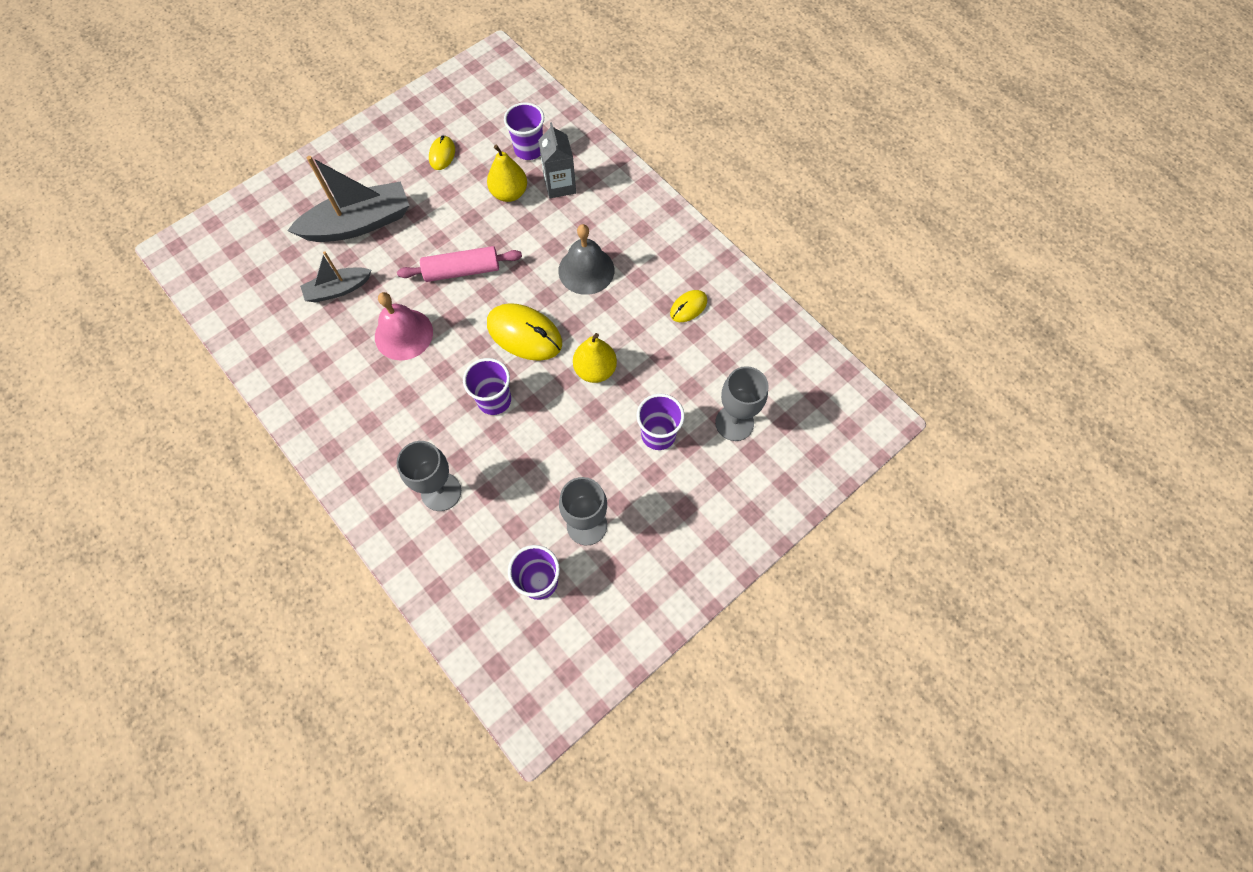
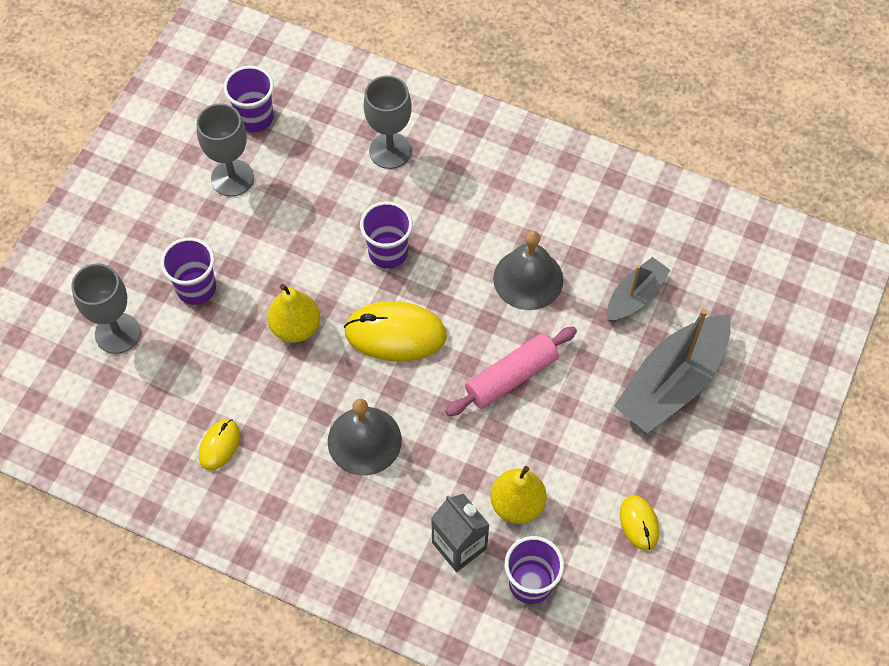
camera: 155 degrees right, 5 degrees down
pink bell [375,292,433,361] -> grey bell [493,231,563,310]

